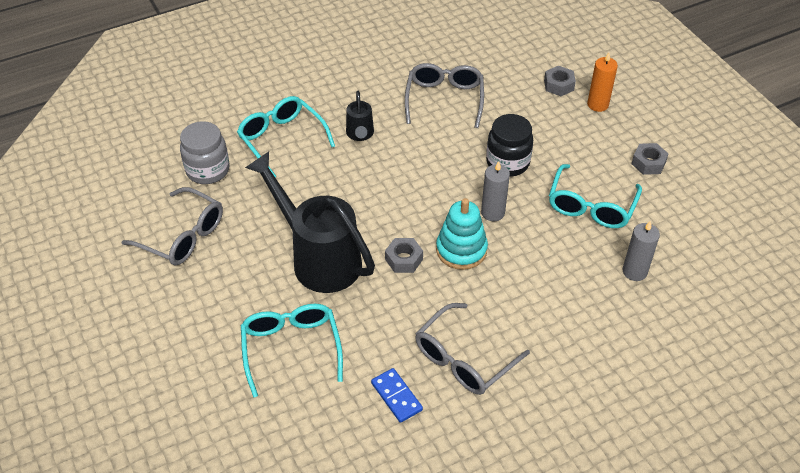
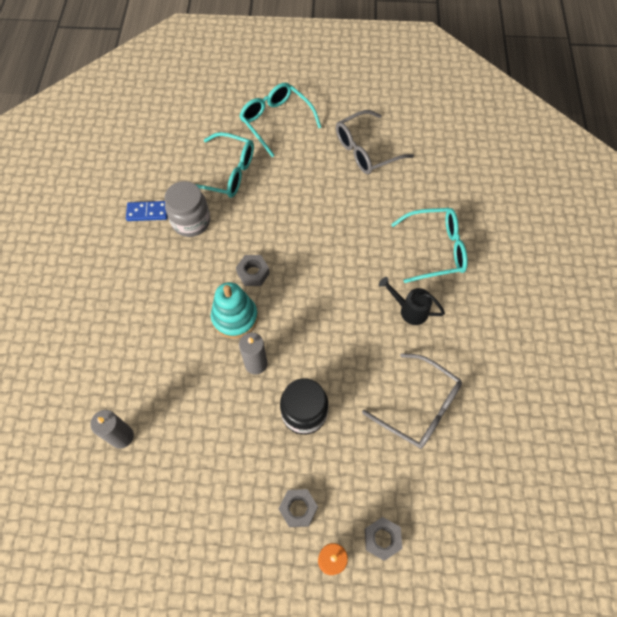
camera: 120 degrees right, 15 degrees up
grey jar [180,121,229,184] -> grey jar moved to [165,181,210,237]
black watering can [245,152,375,293] -> none
grey glasses [415,303,530,395] -> none
turquoise glasses [549,164,642,228] -> turquoise glasses moved to [239,82,321,157]
grey nut [631,143,669,175] -> grey nut moved to [278,489,318,527]

